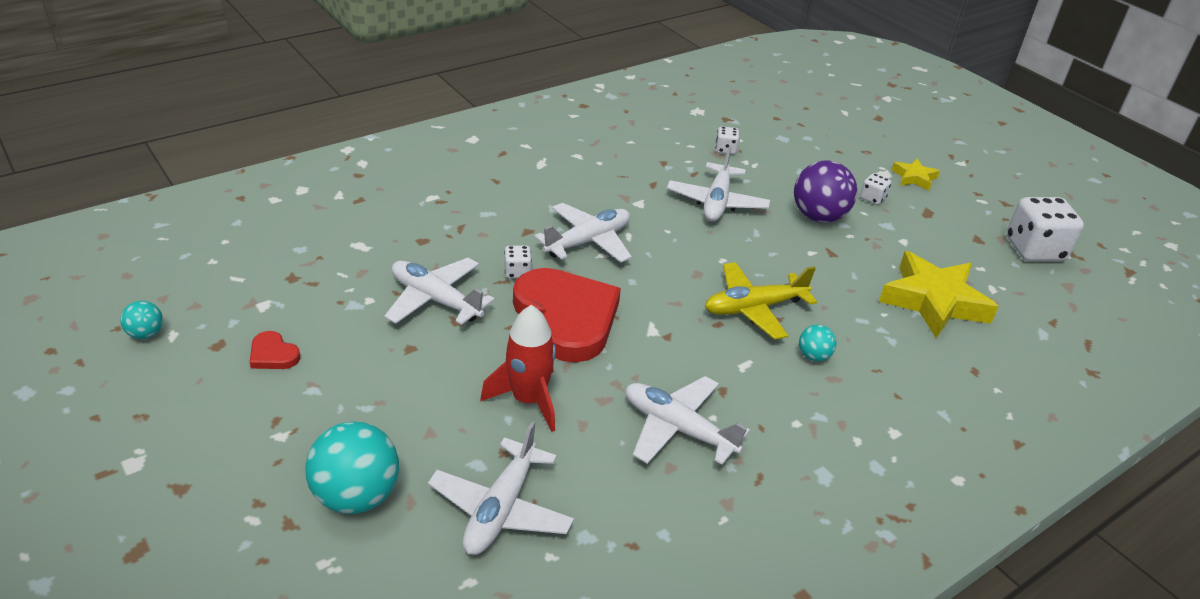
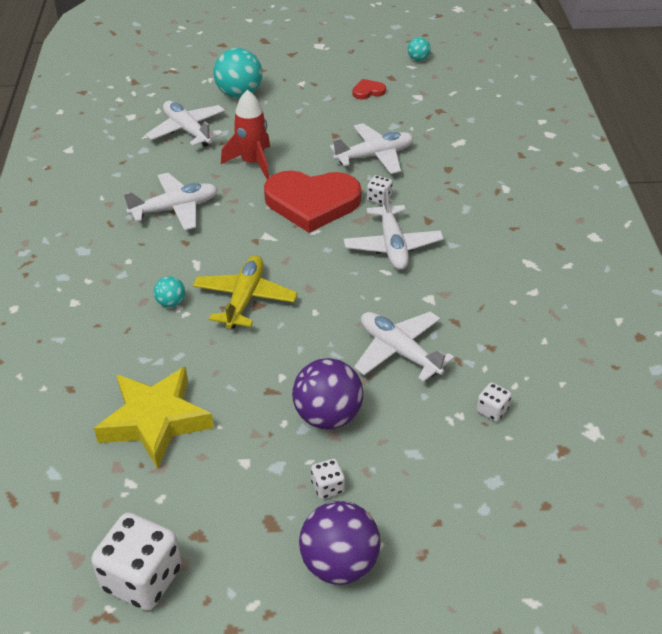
camera: 125 degrees right, 5 degrees up
yellow star [892,158,940,191] -> purple ball [299,501,381,585]

